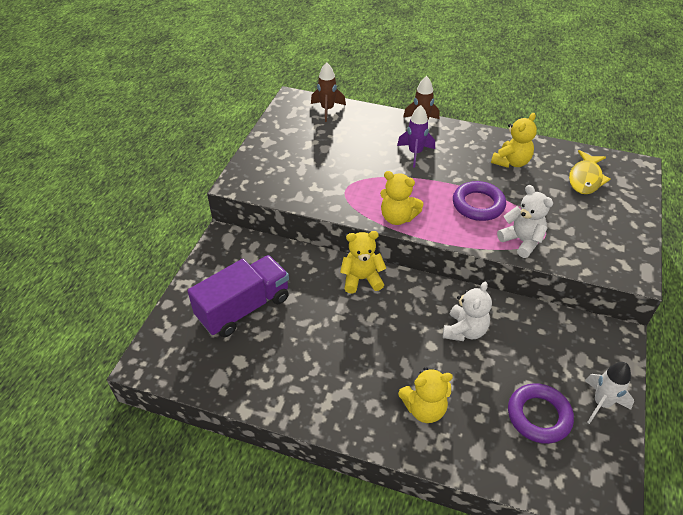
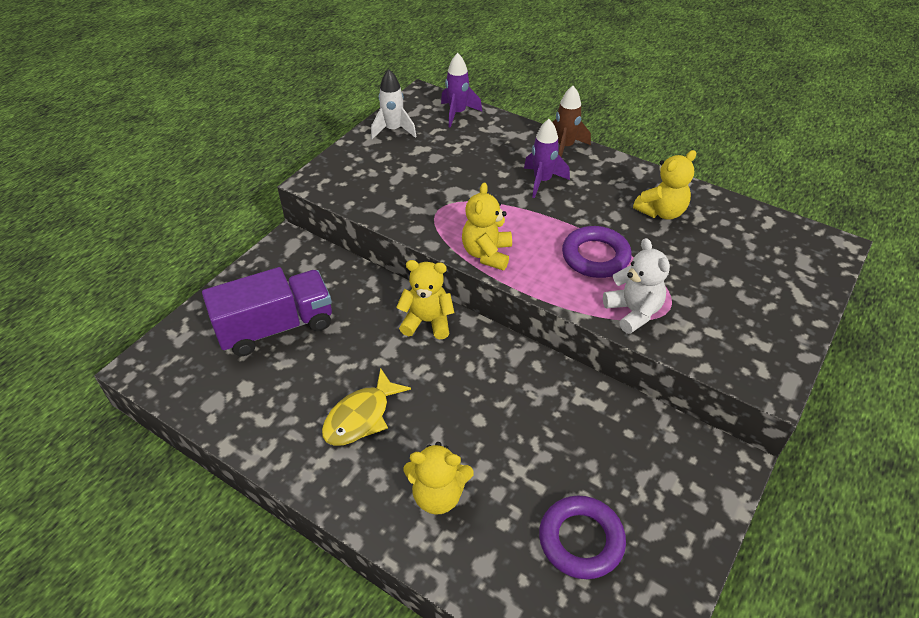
camera: 15 degrees right, 0 degrees up
brown rocket [311,62,346,122] -> purple rocket [441,53,482,128]
yellow teddy bear [380,171,424,225] -> yellow teddy bear turned 60 degrees clockwise [462,182,512,270]
white teddy bear [443,282,492,341] -> none
yellow fish [569,150,611,194] -> yellow fish moved to [322,368,411,446]
white rocket [585,362,634,424] -> white rocket moved to [371,69,417,139]

